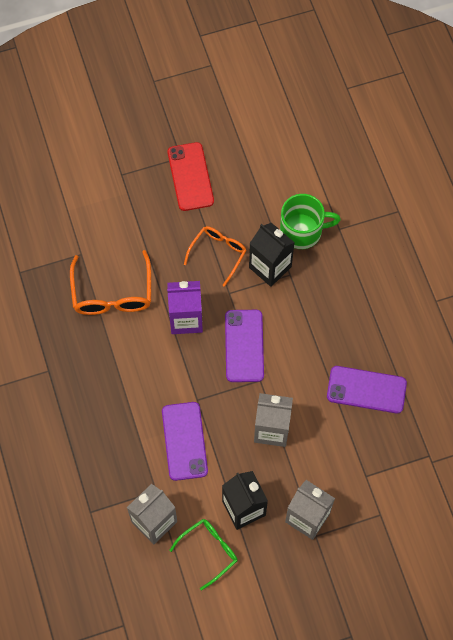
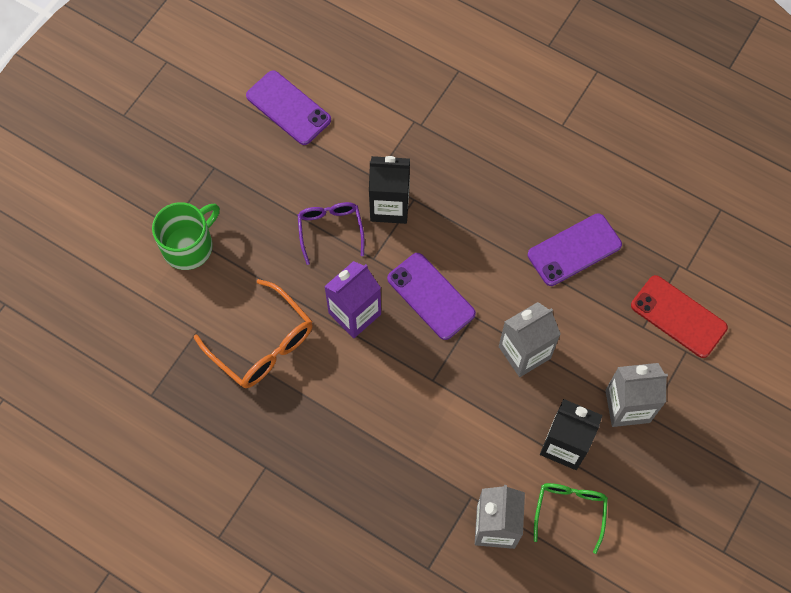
camera: 40 degrees left, 0 degrees up
purple phone [162,402,208,481] -> purple phone moved to [246,70,331,145]
red phone [167,142,214,211] -> red phone moved to [631,275,728,358]
orange glasses [184,226,247,287] -> purple glasses [298,202,365,265]
green mug [280,194,341,249] -> green mug moved to [152,202,220,270]

